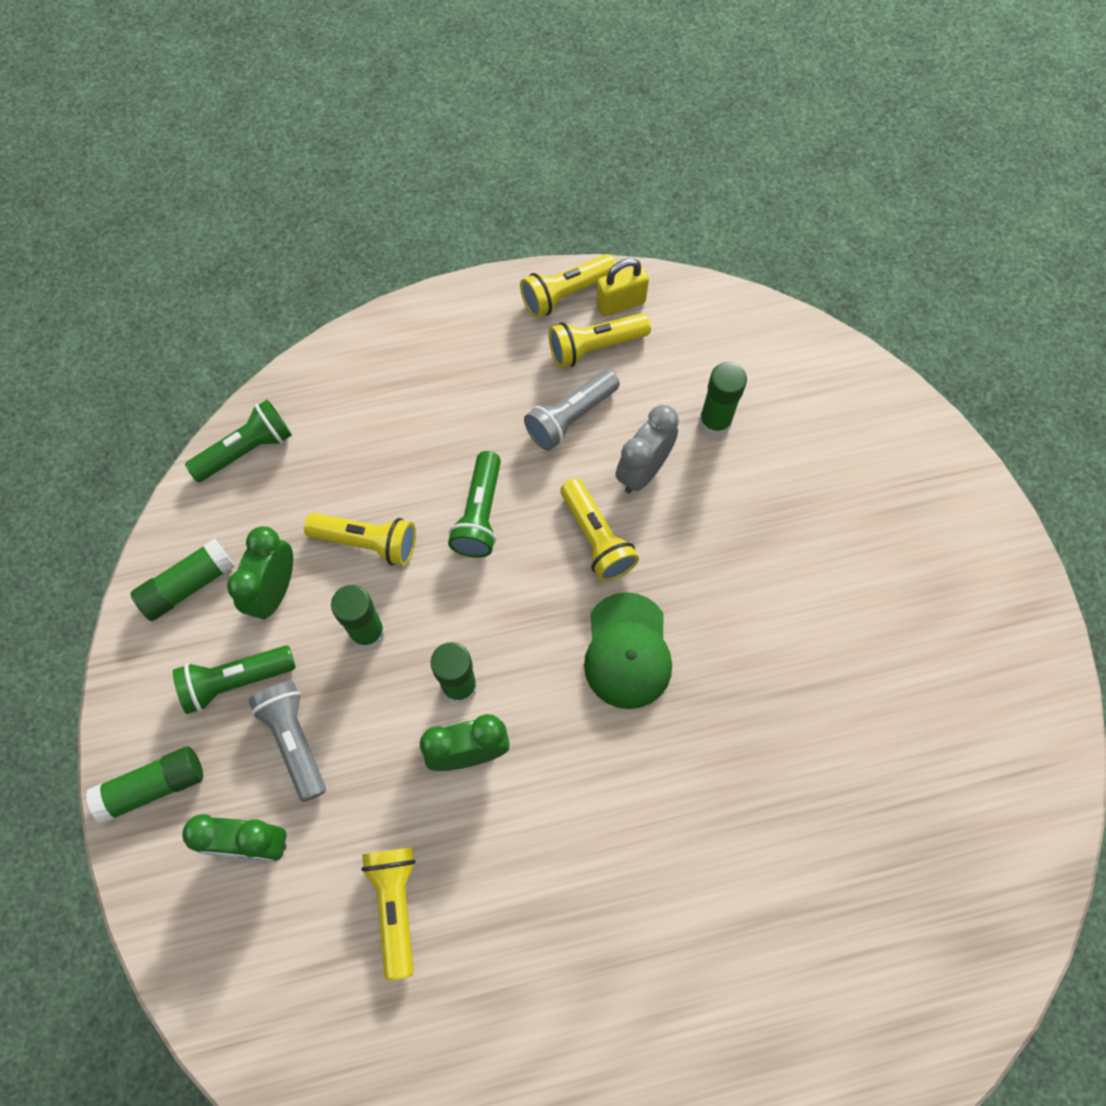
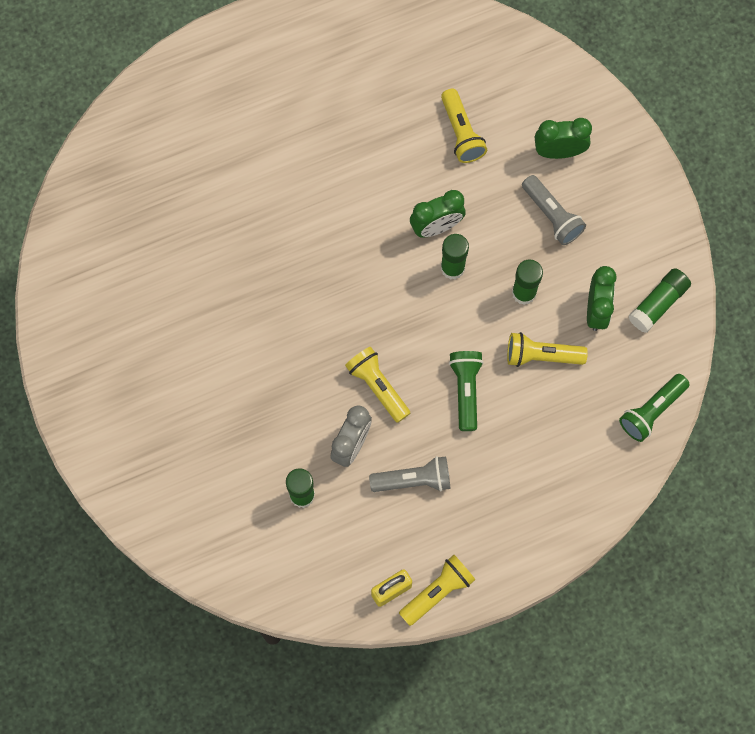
camera: 170 degrees right, 5 degrees up
green glue stick [86,746,203,825] -> none
green flashlight [173,645,296,714] -> none
grey flashlight [524,370,620,451] -> grey flashlight turned 45 degrees clockwise [369,456,450,492]
yellow flashlight [548,313,651,368] -> none
green cap [584,592,672,709] -> none

